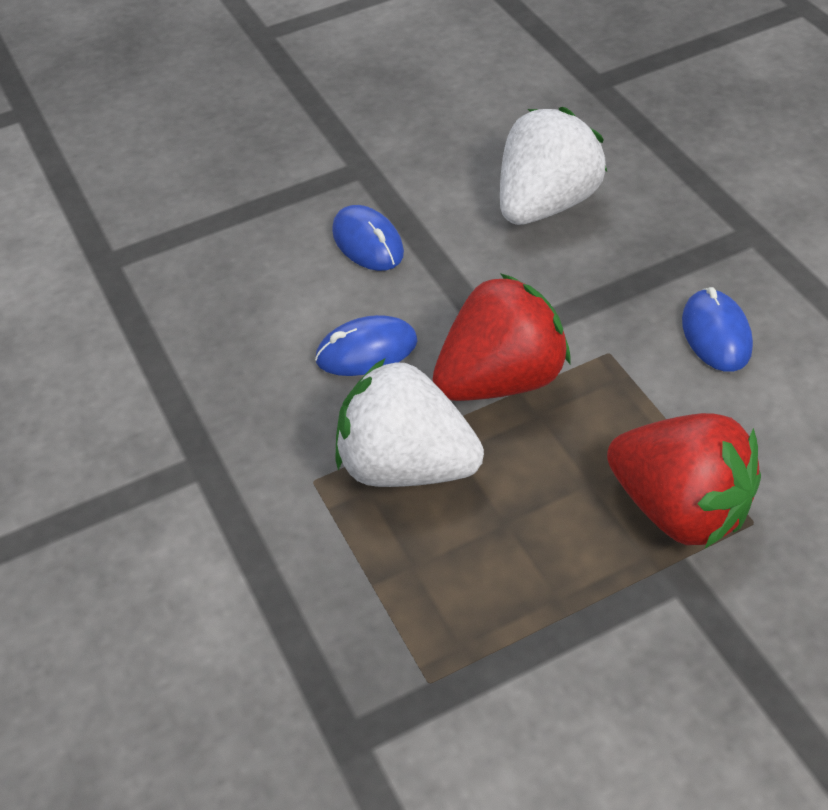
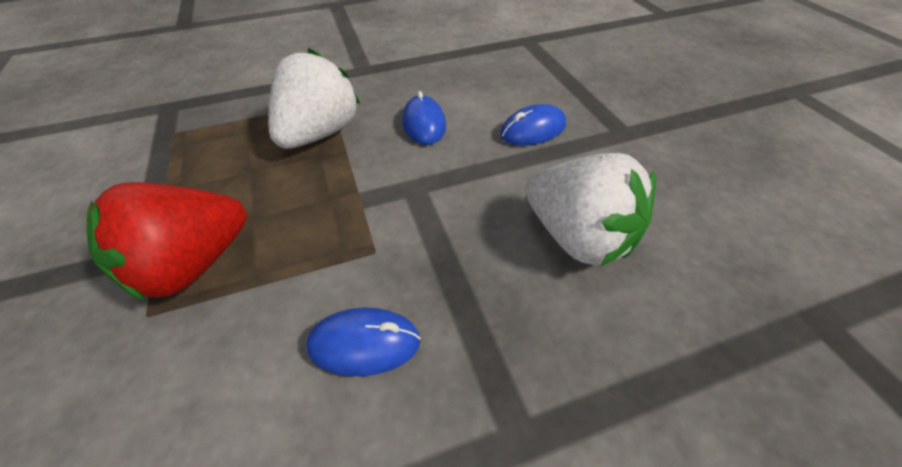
camera: 95 degrees right, 0 degrees up
red strawberry [433,273,570,401] -> none

